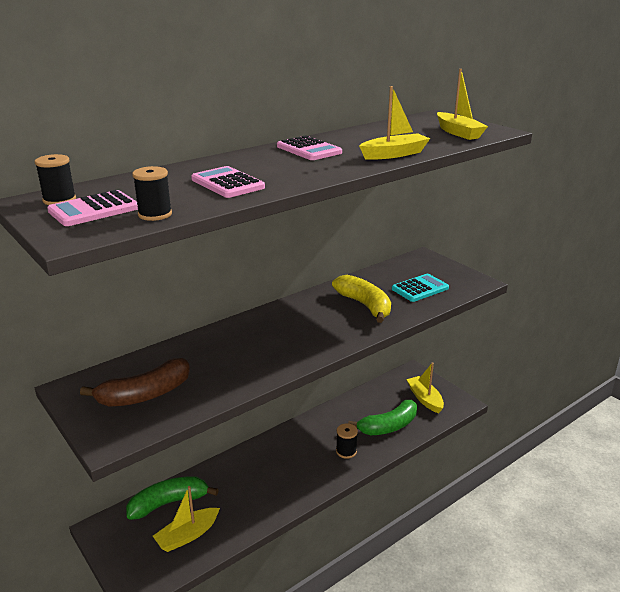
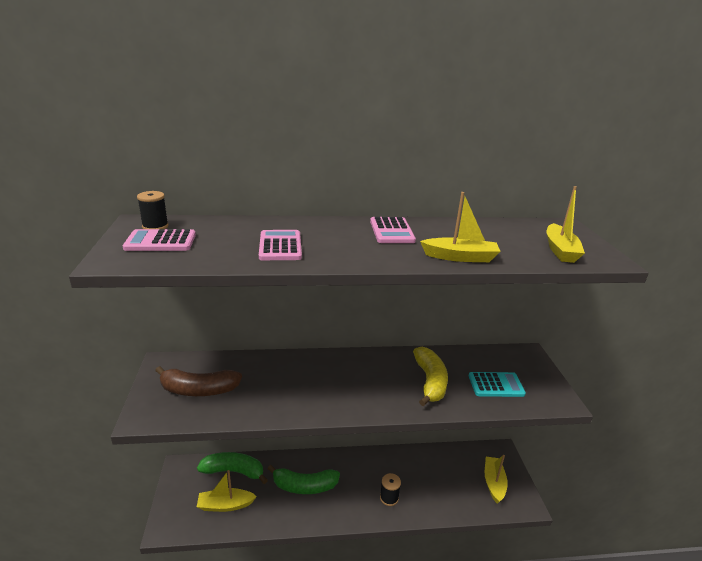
camera: 30 degrees right, 0 degrees up
black spool [132,166,172,221] -> none
green banana [348,400,417,435] -> green banana moved to [267,465,340,494]

